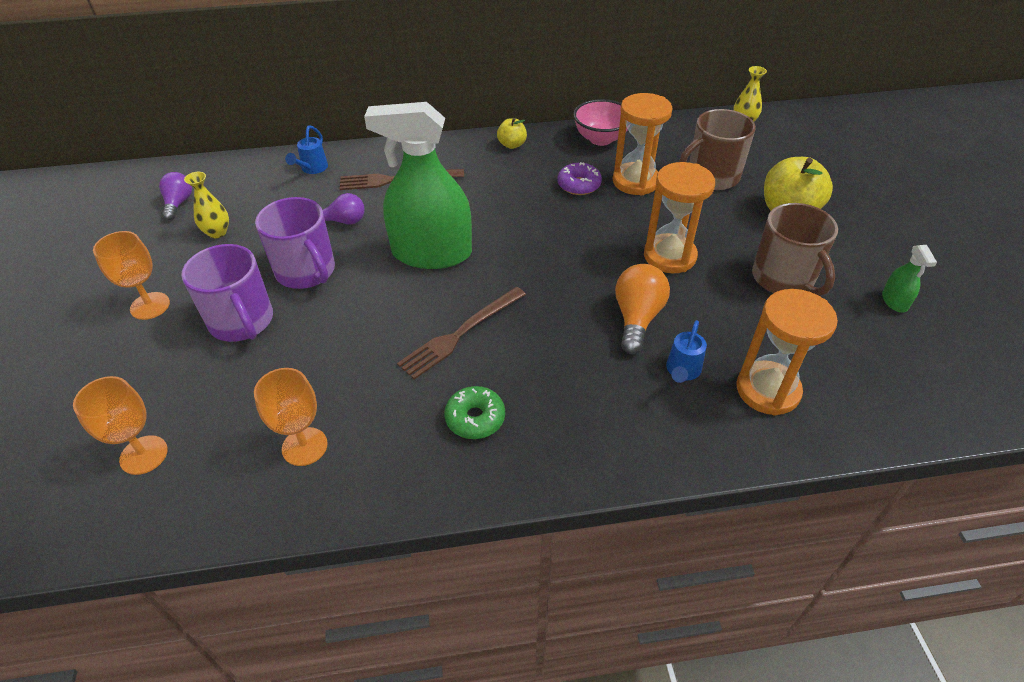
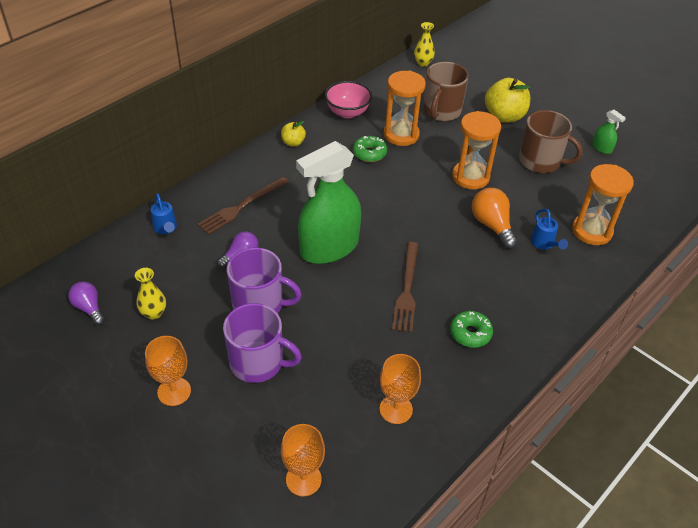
camera: 40 degrees left, 0 degrees up
purple donut [558,162,602,195] -> green donut [353,136,387,162]

